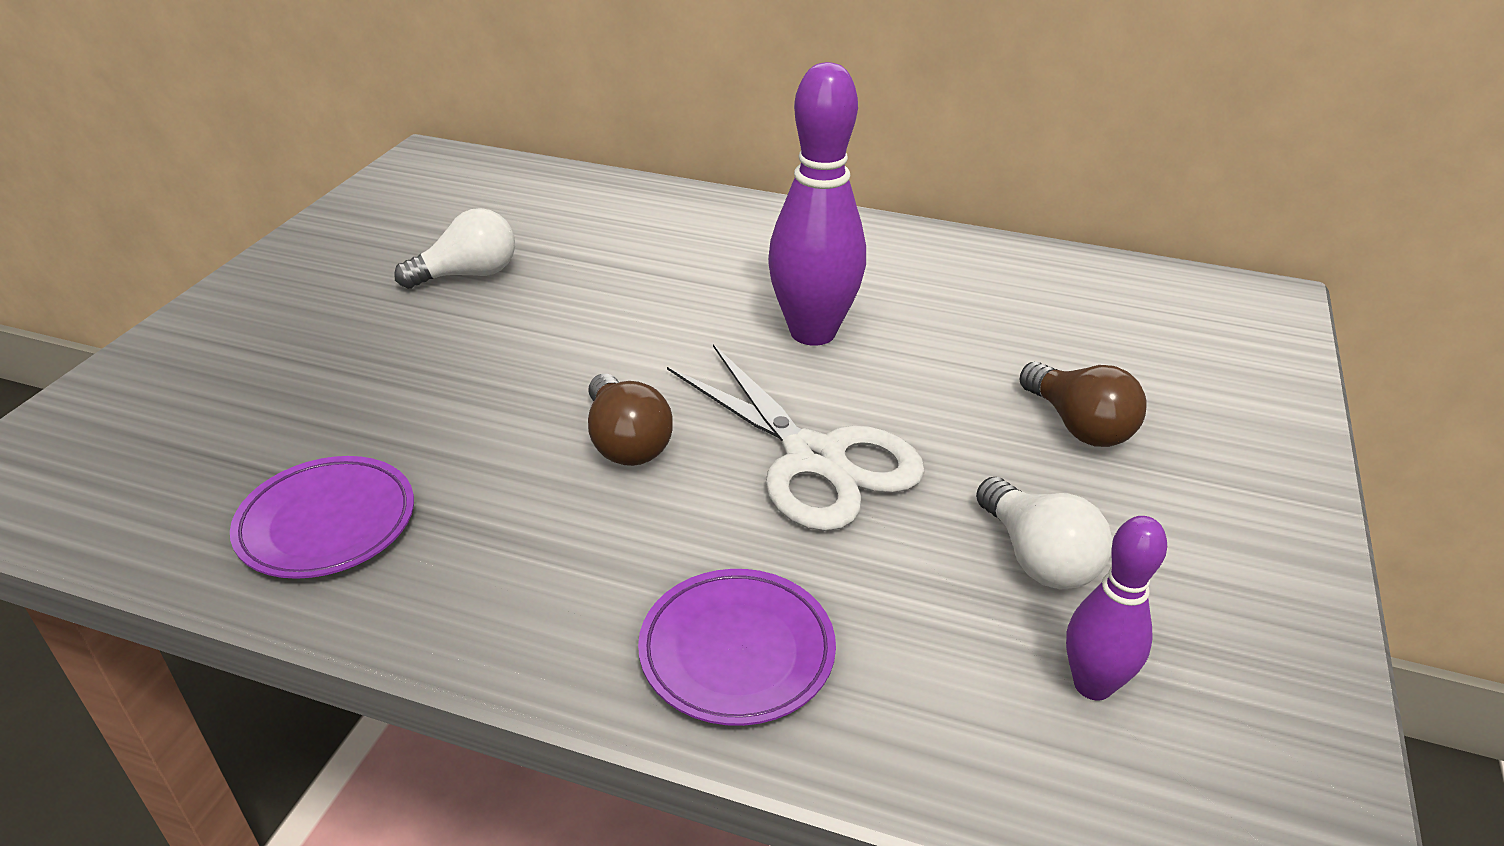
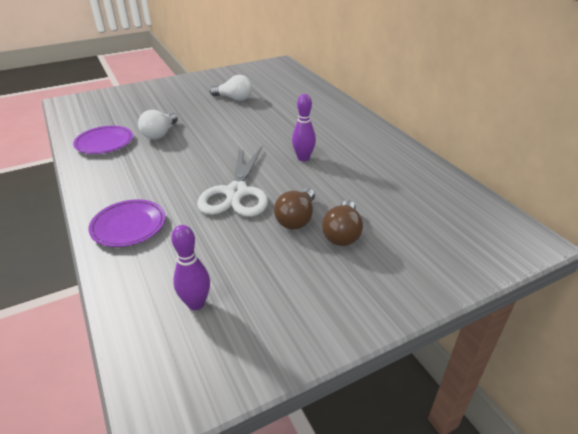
camera: 45 degrees right, 0 degrees up
brown light bulb [588,374,673,466] -> brown light bulb moved to [274,188,315,230]
purple bowling pin [768,62,866,346] -> purple bowling pin [292,94,316,162], size x0.57
white light bulb [976,477,1112,589] -> white light bulb moved to [138,110,178,140]

